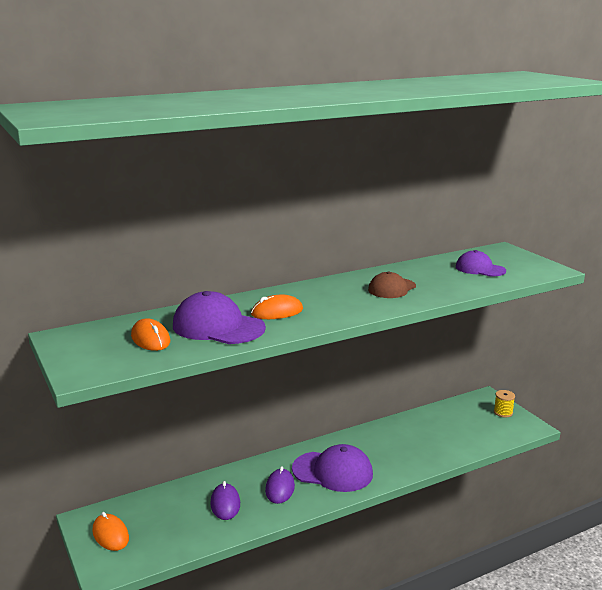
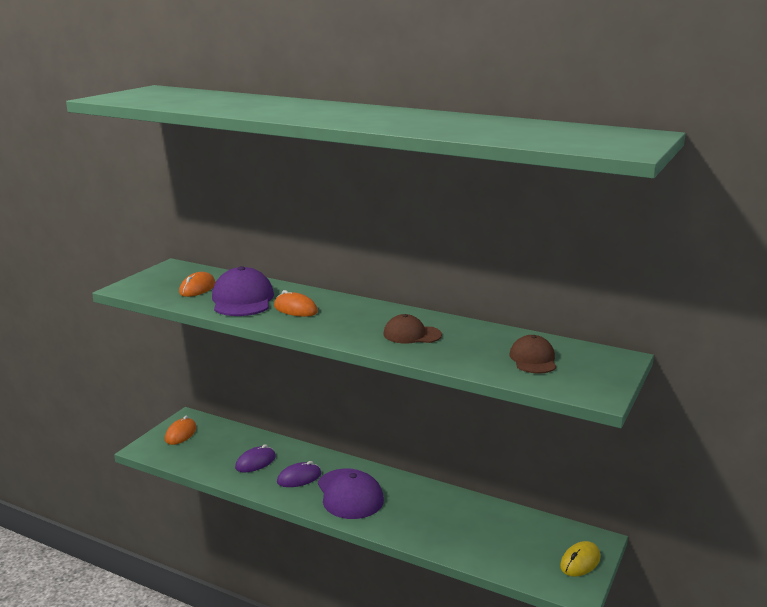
camera: 55 degrees right, 0 degrees up
purple cap [456,250,506,277] -> brown cap [510,335,556,374]
yellow spool [494,390,515,418] -> yellow mouse [560,541,601,577]

